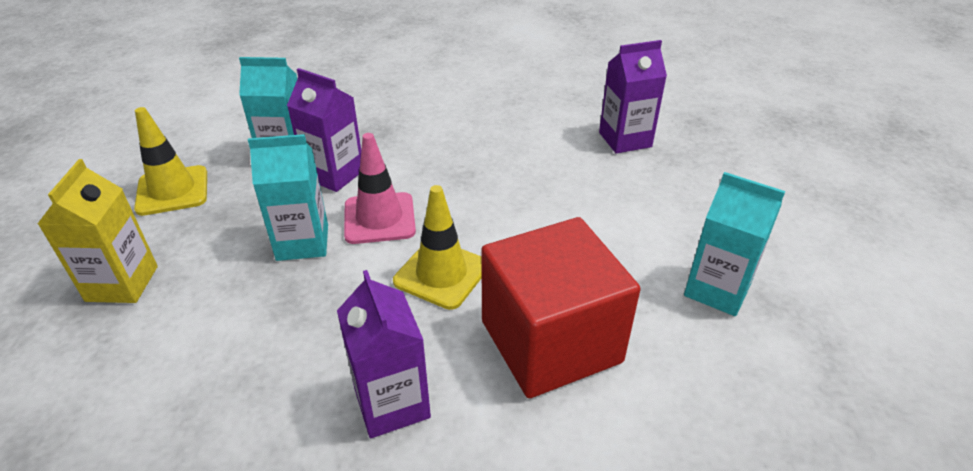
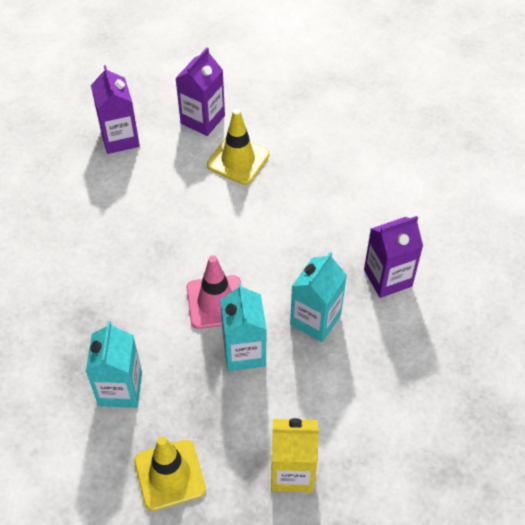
camera: 90 degrees left, 15 degrees up
purple carton [287,68,361,192] -> purple carton moved to [175,47,225,136]
yellow traffic cone [393,185,482,310] -> yellow traffic cone moved to [207,109,269,185]
red cube [481,217,640,398] -> none
turquoise carton [684,172,785,316] -> turquoise carton moved to [290,252,347,342]

